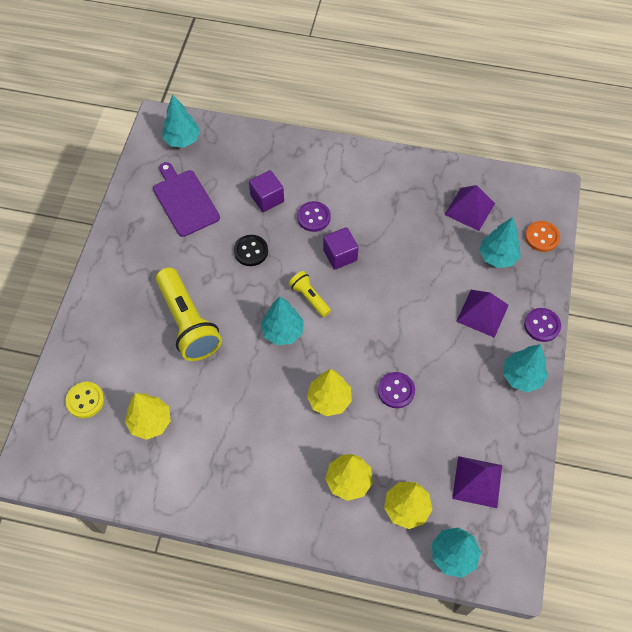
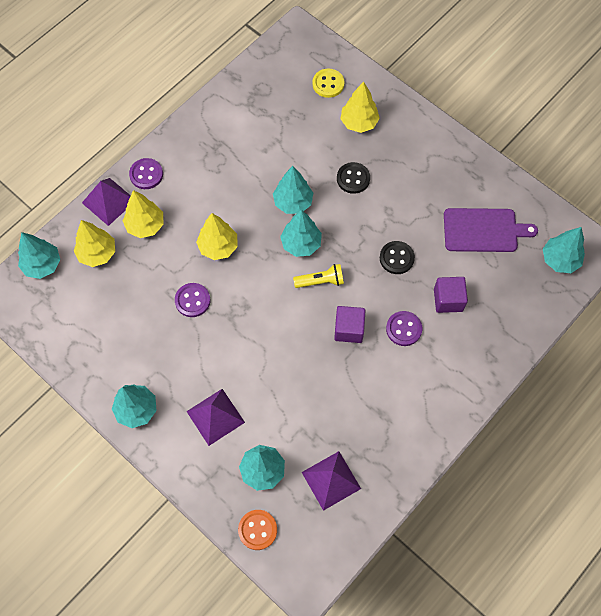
camera: 120 degrees right, 5 degrees up
yellow tree [125,393,171,440] -> yellow tree moved to [340,81,380,133]
yellow flashlight [156,268,222,361] -> black button [337,162,370,194]
purple pyramid [452,456,502,508] -> purple pyramid moved to [82,178,131,226]
purple button [524,308,561,342] -> purple button moved to [129,158,163,189]
none -> turquoise tree [273,166,313,214]

